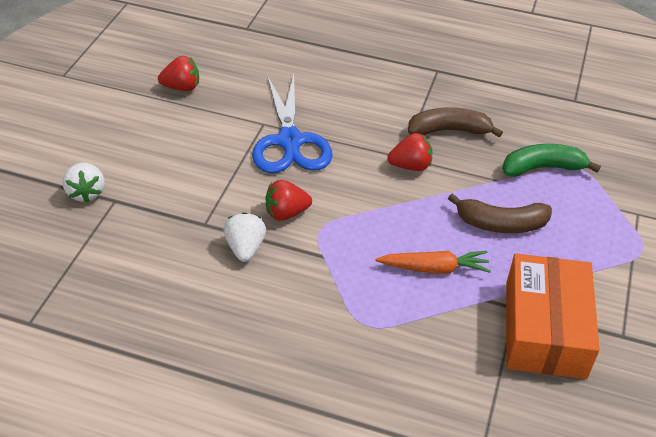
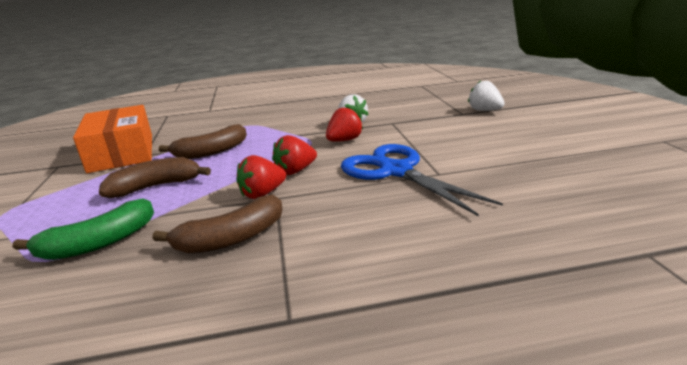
camera: 155 degrees right, 20 degrees down
red strawberry [158,56,199,91] -> red strawberry moved to [272,135,317,175]
orange carrot [376,251,491,274] -> brown banana [159,124,247,159]

